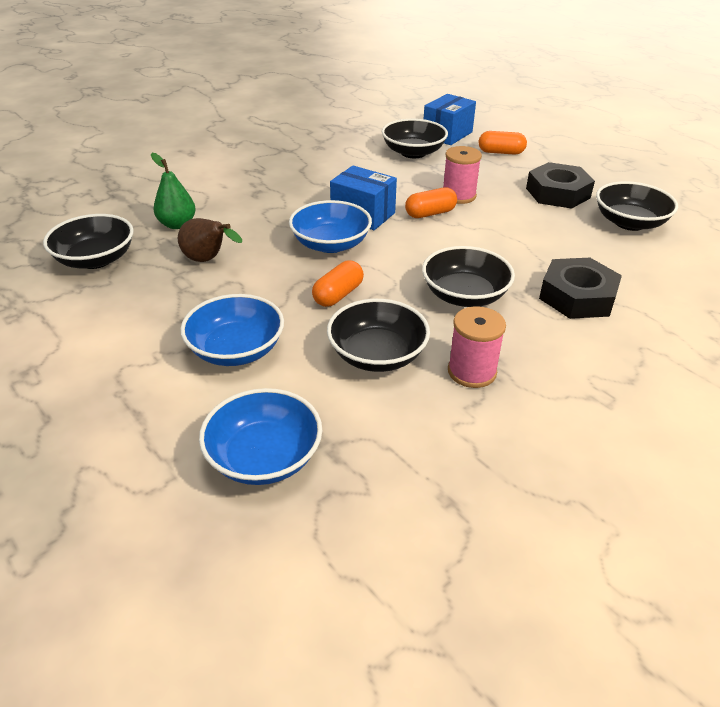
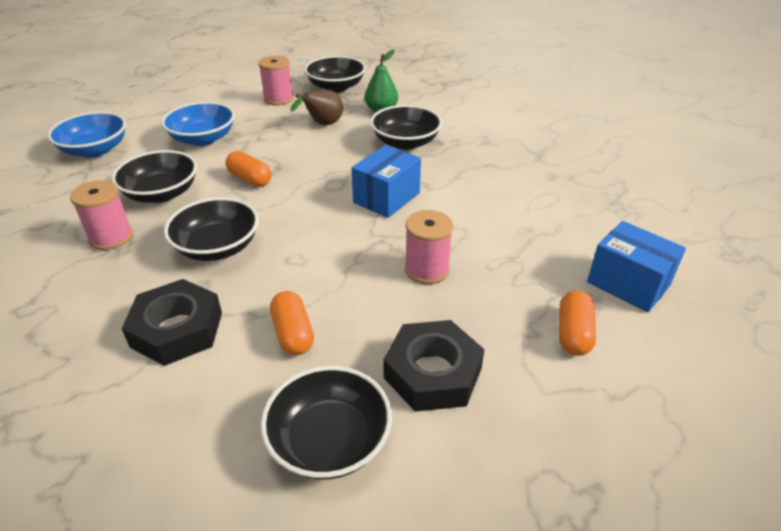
camera: 95 degrees right, 0 degrees up
blue bowl [289,200,372,253] -> none
black bowl [382,119,448,158] -> black bowl moved to [370,105,442,150]
orange capsule [405,187,457,218] -> orange capsule moved to [270,291,314,355]
none -> pink spool [258,56,294,106]

